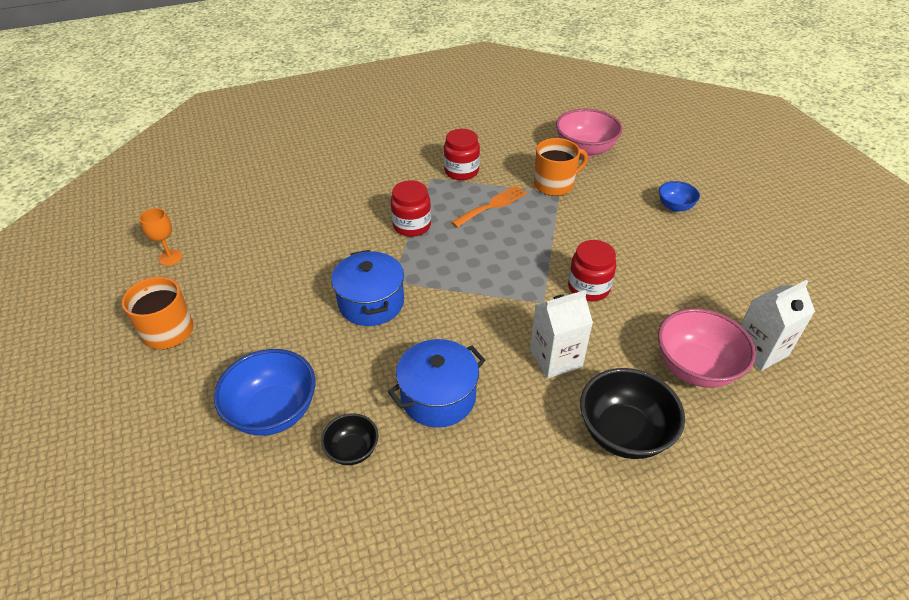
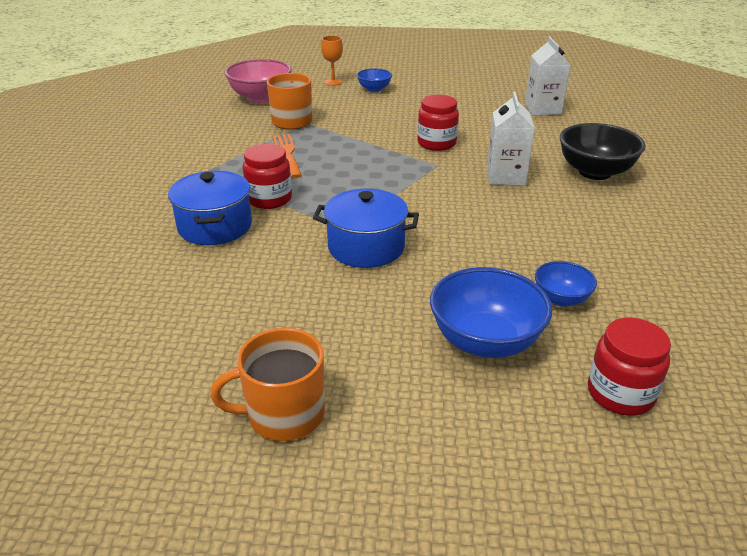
camera: 65 degrees left, 10 degrees down
orange goblet [139,208,182,266] -> orange goblet moved to [321,35,343,86]
black bowl [321,413,378,465] -> blue bowl [535,261,597,307]
blue pot [388,339,485,428] -> blue pot moved to [168,171,252,245]
red jar [444,129,480,180] -> red jar moved to [588,318,671,416]
pink bowl [658,308,756,388] -> none

